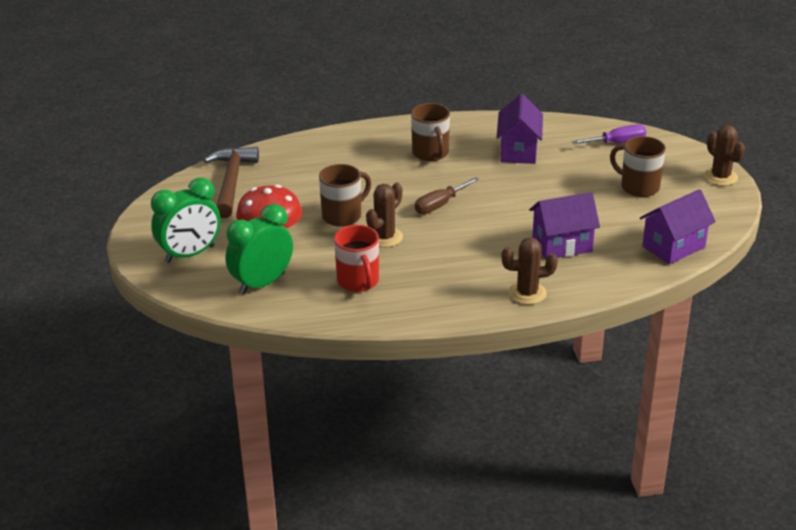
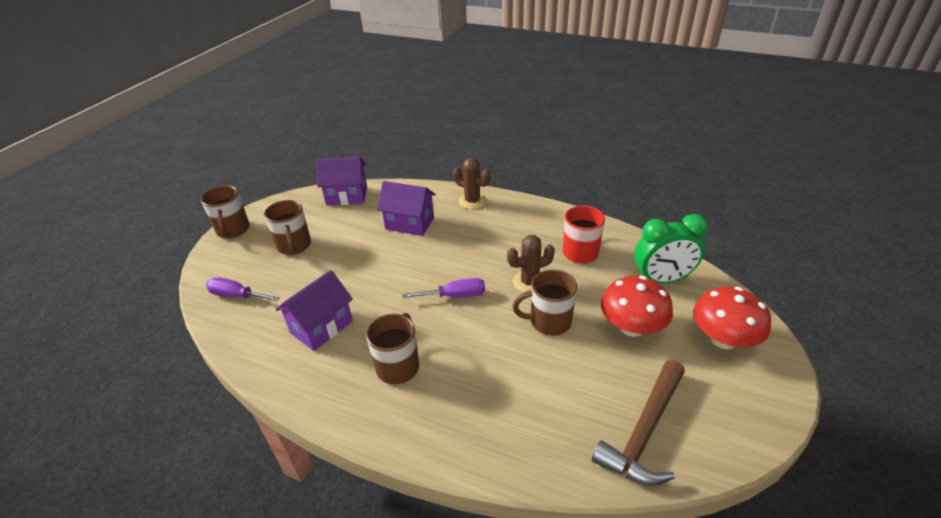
camera: 145 degrees left, 5 degrees up
green clock [151,178,221,263] -> red mushroom [693,286,771,349]
brown screwdriver [415,177,480,214] -> purple screwdriver [402,278,485,298]
brown cactus [704,125,745,186] -> brown mug [201,186,250,238]

